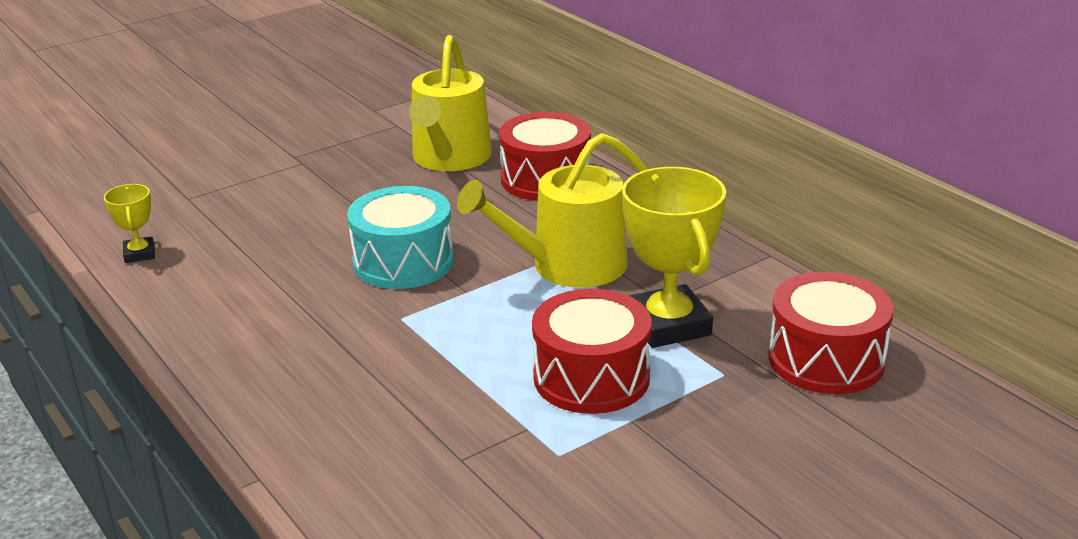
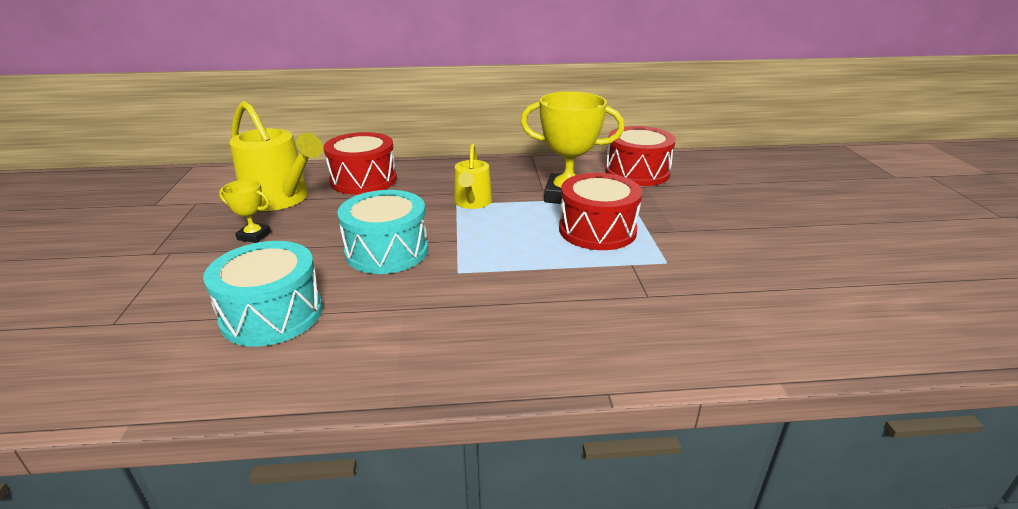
camera: 60 degrees left, 0 degrees up
yellow trophy [104,184,155,263] -> yellow trophy moved to [219,179,271,243]
yellow watering can [457,133,648,288] -> yellow watering can [454,144,492,209], size x0.59
none -> turquoise drum [203,241,323,347]

